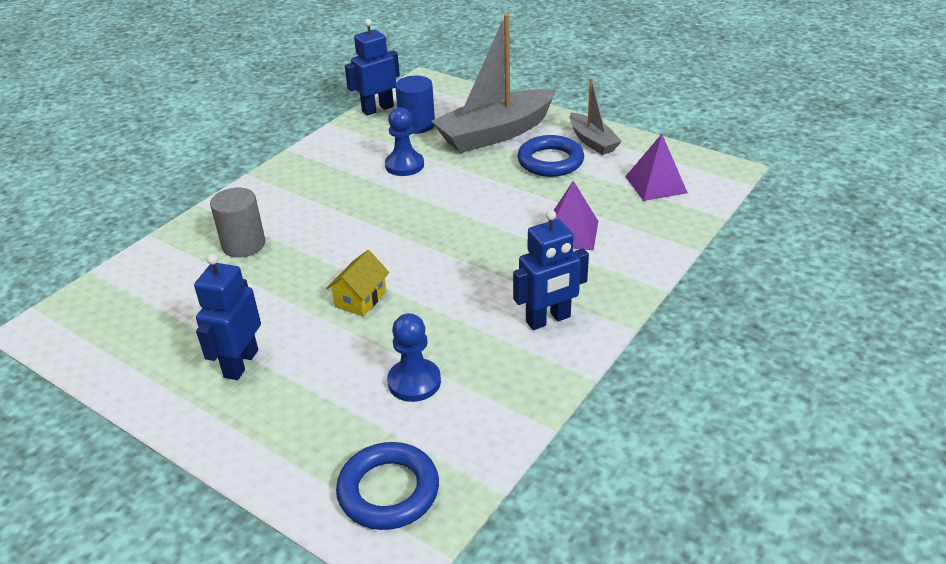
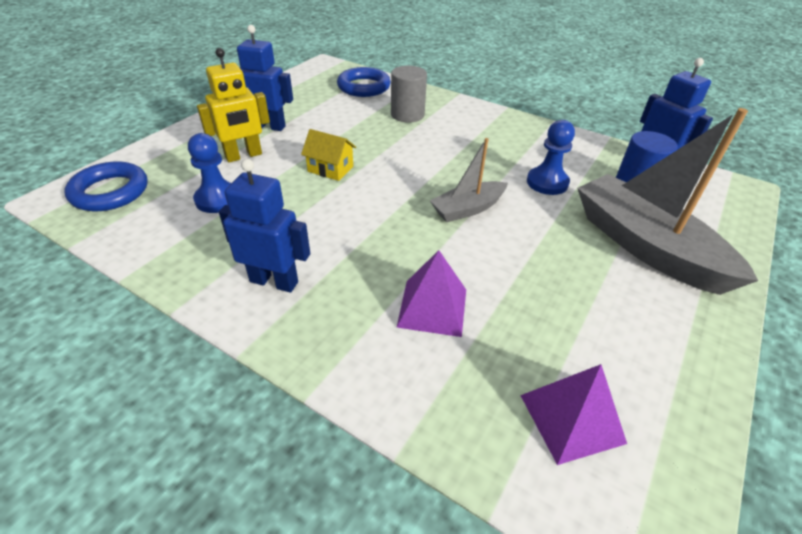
camera: 85 degrees right, 5 degrees up
blue robot [513,210,589,330] -> blue robot turned 135 degrees clockwise [219,159,310,293]
blue ring [517,135,584,177] -> blue ring moved to [337,67,391,97]
grey boat [570,78,622,155] -> grey boat moved to [430,138,508,222]
none -> yellow robot [197,48,270,162]

